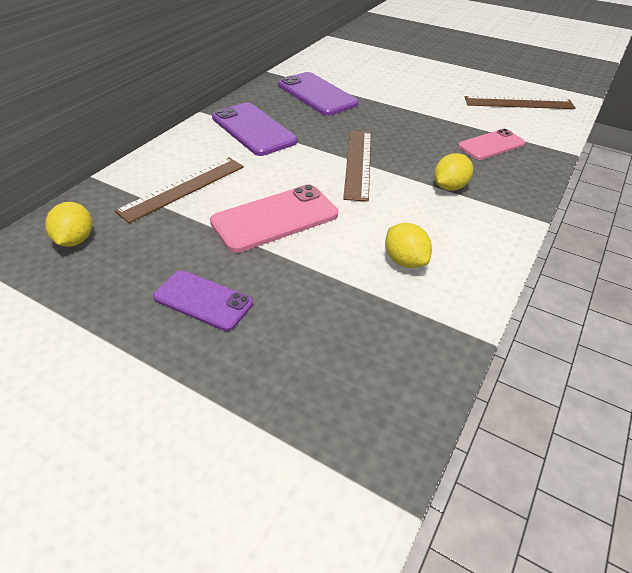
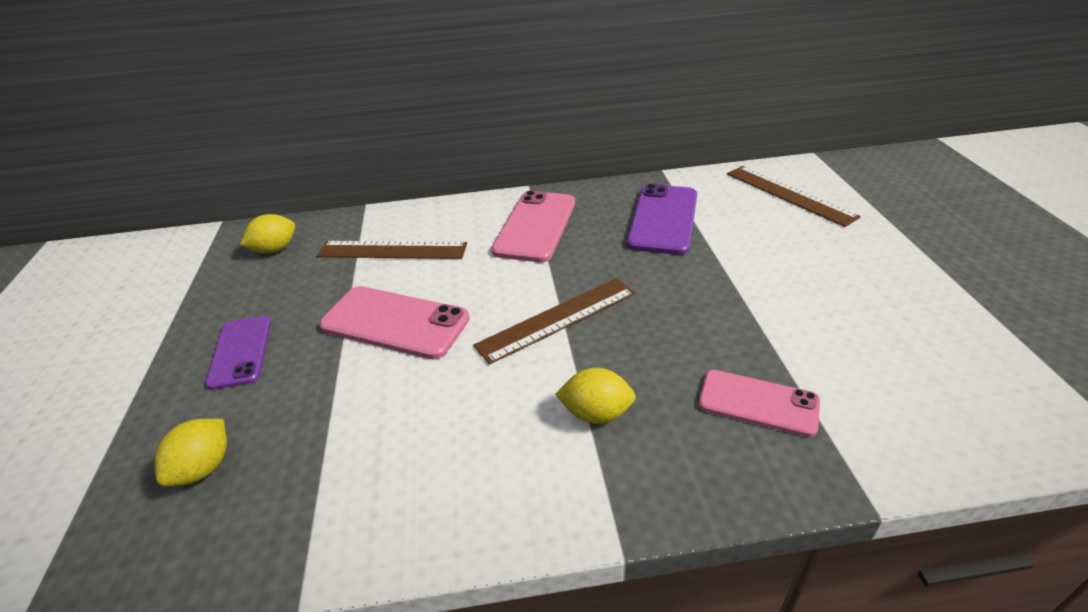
camera: 55 degrees right, 5 degrees down
purple phone [212,103,297,156] -> pink phone [491,190,575,262]
yellow lemon [385,223,432,268] -> yellow lemon moved to [154,419,227,487]
brown ruler [465,96,576,109] -> brown ruler moved to [727,166,861,227]

